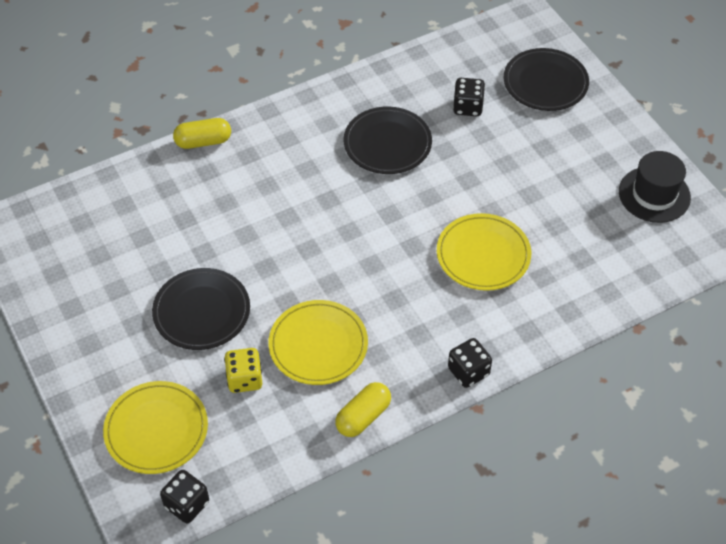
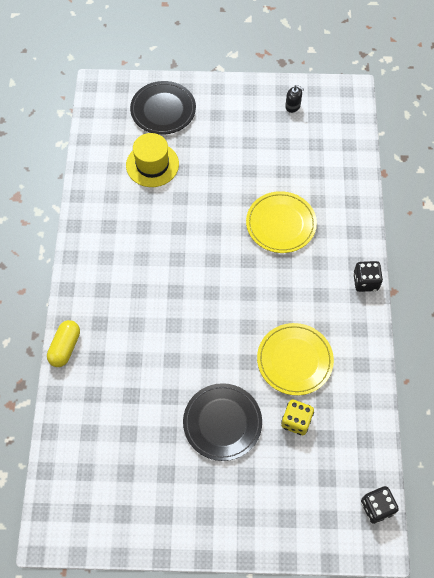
camera: 60 degrees left, 10 degrees up
yellow plate [103,381,208,474] -> none
yellow capsule [335,382,391,437] -> none
black plate [344,107,432,174] -> none
black dice [453,78,485,116] -> yellow hat [126,133,179,187]
black hat [619,151,691,223] -> black soap dispenser [285,85,304,113]

